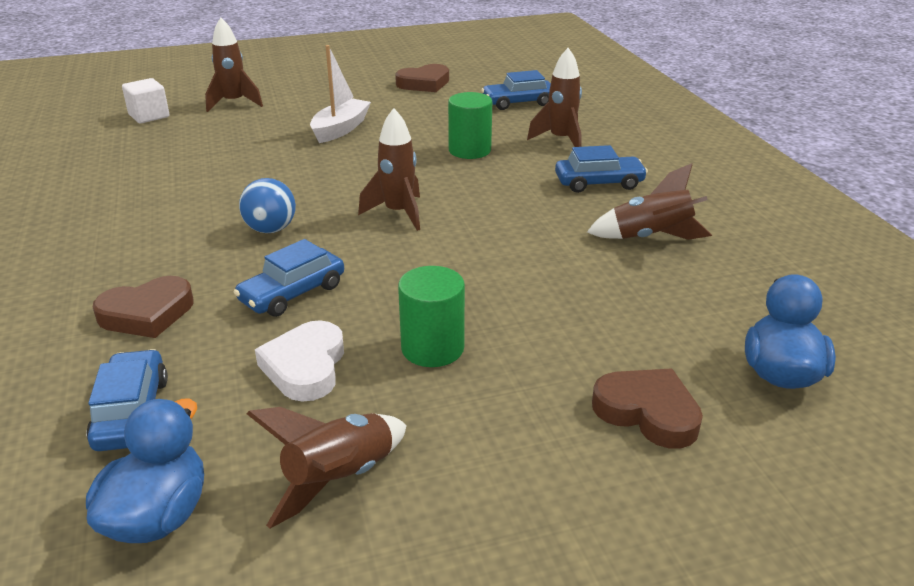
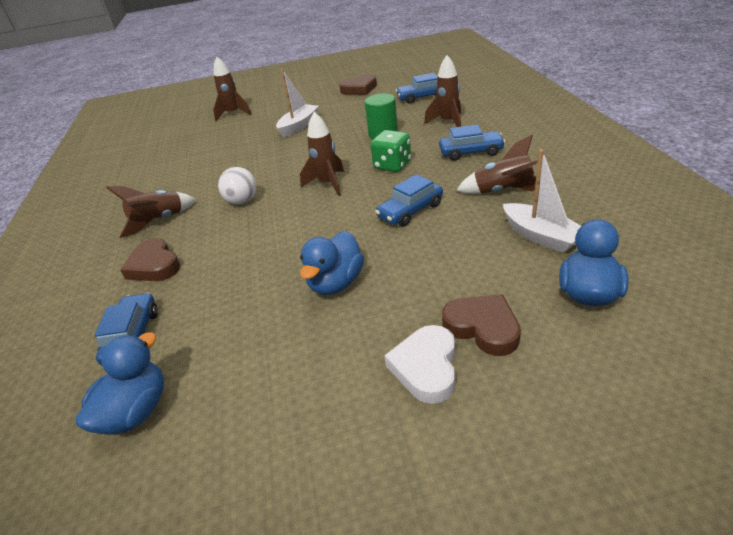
camera: 10 degrees right, 5 degrees up
brown heart [93,276,193,338] -> brown heart turned 75 degrees clockwise [120,238,180,281]
white cube [122,78,170,123] -> none
blue car [234,239,344,317] -> blue car moved to [375,174,443,226]
blue ball [239,178,296,233] -> white ball [218,167,256,204]
brown rocket [247,407,407,528] -> brown rocket moved to [106,186,196,238]
white heart [255,321,344,402] -> white heart moved to [384,325,456,404]
green cylinder [398,266,465,367] -> blue duck [300,231,364,295]
none -> green dice [370,130,411,172]
none -> white boat [503,149,581,253]

